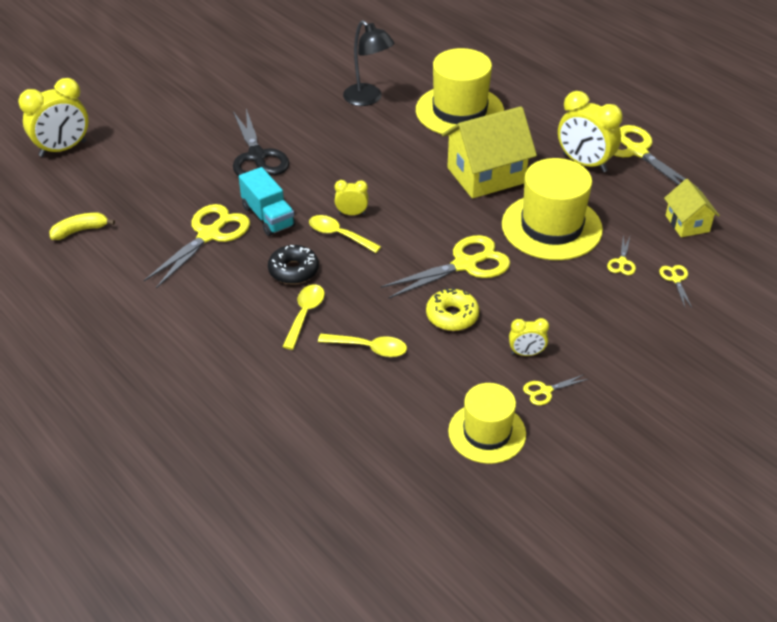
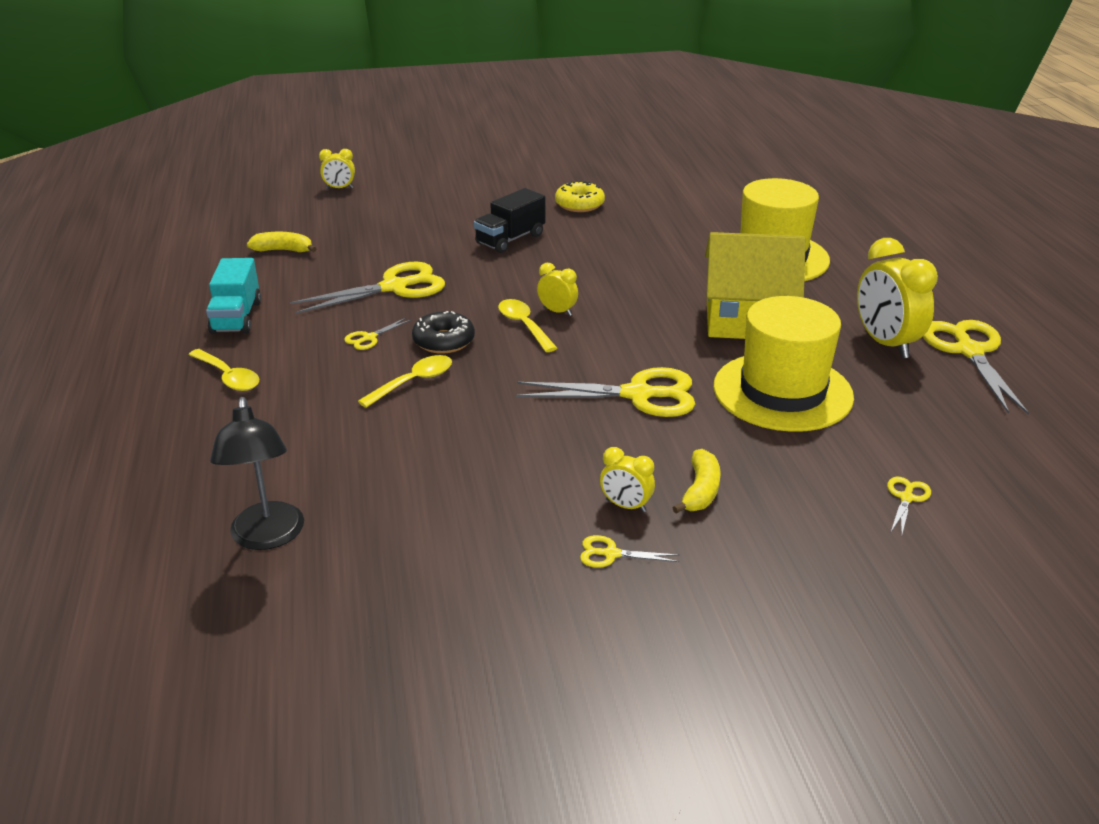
camera: 30 degrees right, 10 degrees down
yellow clock [18,78,88,157] -> yellow clock [319,149,355,189], size x0.51
black scissors [233,109,289,177] -> black truck [474,188,546,253]
turquoise truck [239,167,296,236] -> turquoise truck moved to [206,258,261,334]
yellow spoon [318,334,407,357] -> yellow spoon moved to [189,349,259,391]
black lamp [343,20,394,106] -> black lamp moved to [210,397,304,550]
yellow donut [426,288,479,331] -> yellow donut moved to [555,180,605,212]
yellow hat [448,383,526,464] -> none
yellow scissors [607,236,636,275] -> yellow scissors moved to [344,317,412,350]
yellow house [664,179,720,237] -> none
none -> yellow banana [672,449,721,514]

